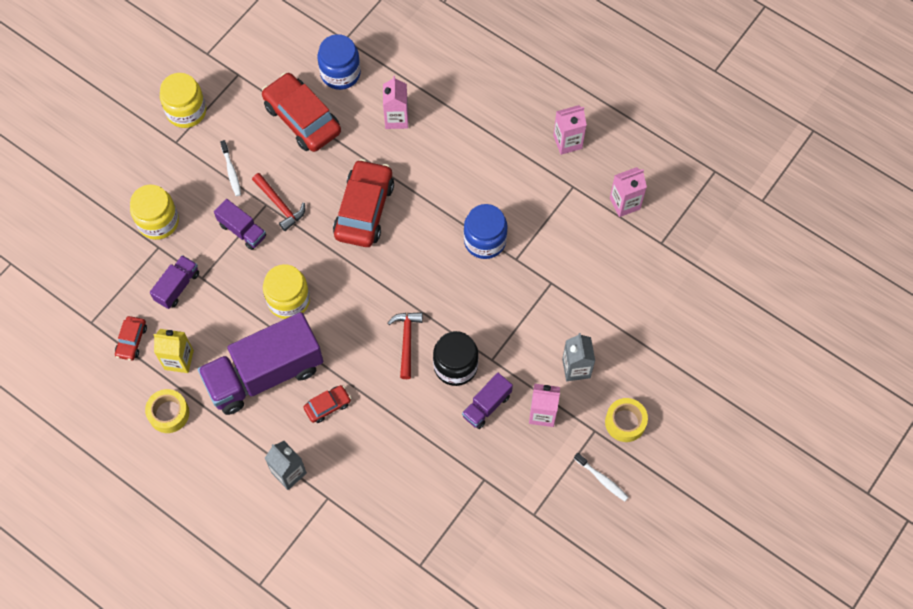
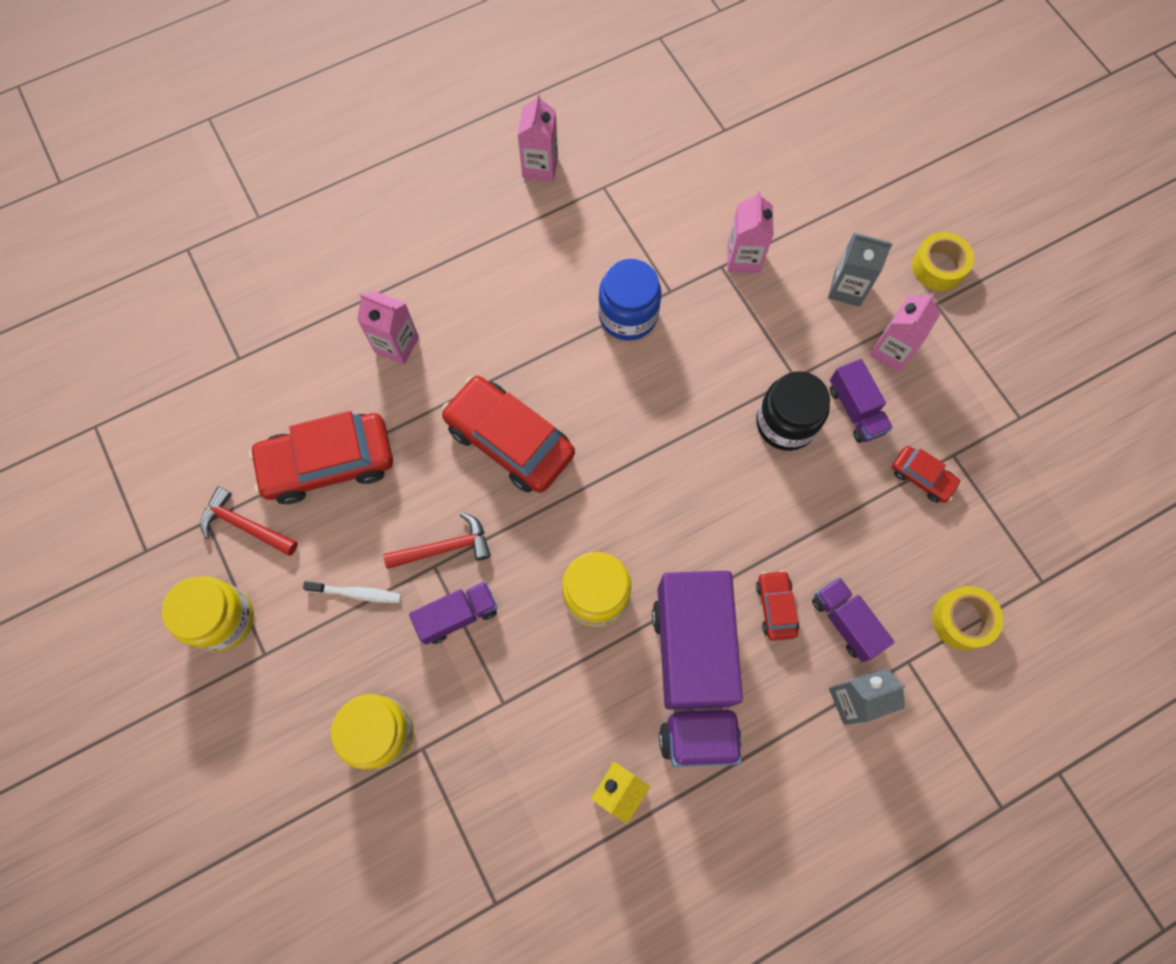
camera: 65 degrees left, 5 degrees up
red car [115,316,147,361] -> red car moved to [892,446,961,503]
yellow tape [145,389,189,433] -> yellow tape moved to [932,586,1003,650]
purple truck [150,255,199,309] -> purple truck moved to [812,577,894,662]
blue jar [317,34,361,90] -> none
red hammer [388,312,423,379] -> red hammer moved to [200,486,298,556]
white toothbrush [574,453,629,501] -> none
pink carton [610,167,647,217] -> pink carton moved to [727,191,773,273]

